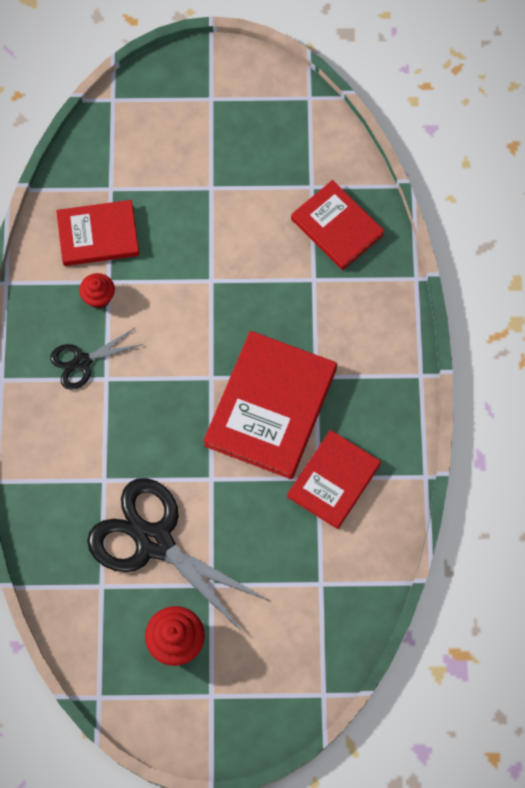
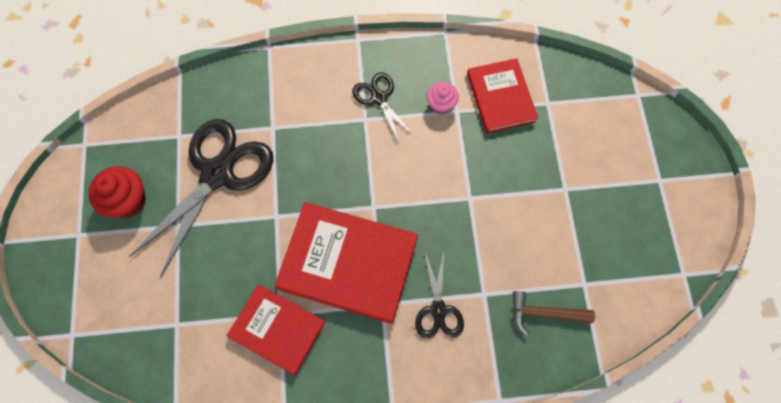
camera: 85 degrees right, 0 degrees up
red cupcake [79,273,115,308] -> pink cupcake [427,82,459,115]
red book [291,180,384,270] -> brown hammer [513,291,595,336]
none -> black scissors [415,252,464,339]

